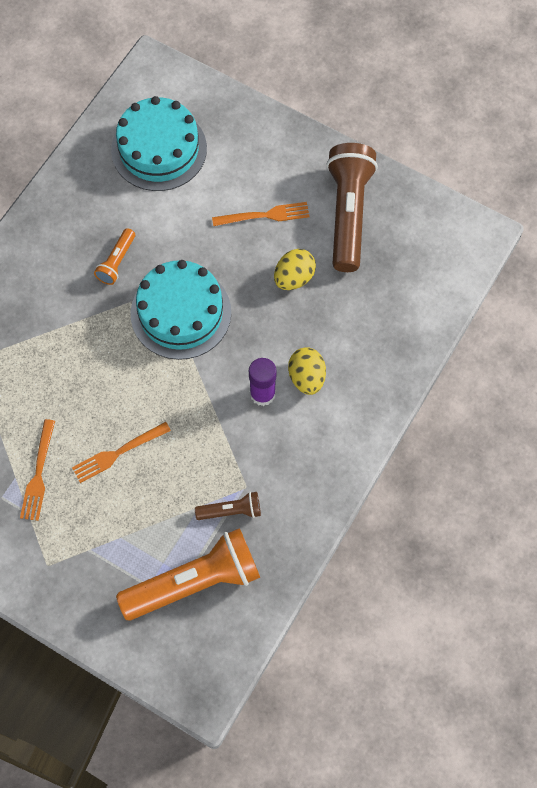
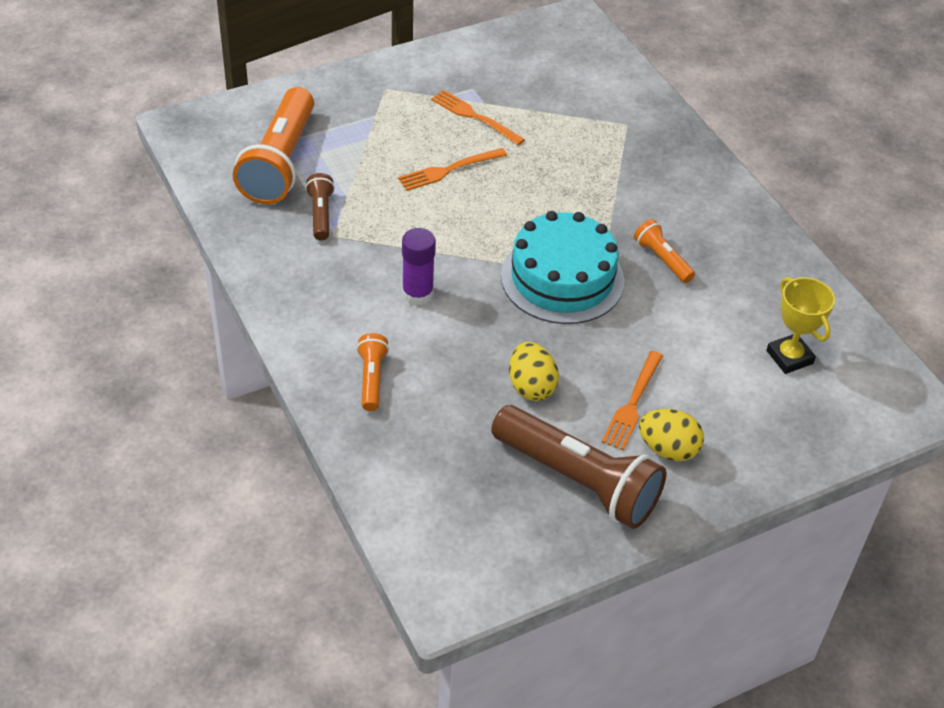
camera: 120 degrees right, 20 degrees down
orange fork [72,422,171,483] -> orange fork turned 120 degrees counterclockwise [398,148,507,191]
turquoise cake [111,96,207,191] -> yellow trophy [766,277,835,374]
brown flashlight [195,492,261,520] -> brown flashlight turned 150 degrees clockwise [305,173,335,240]
yellow egg [288,347,326,395] -> yellow egg moved to [639,409,704,461]
none -> orange flashlight [357,333,389,411]

